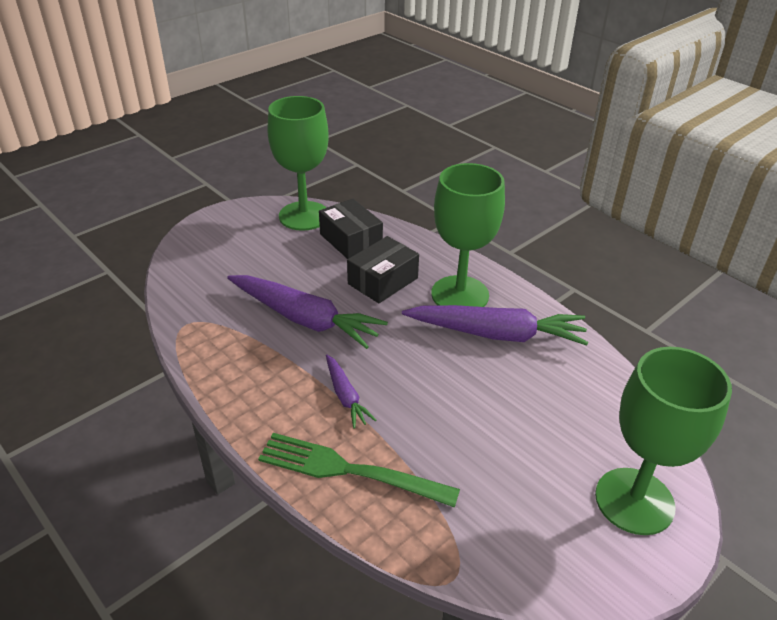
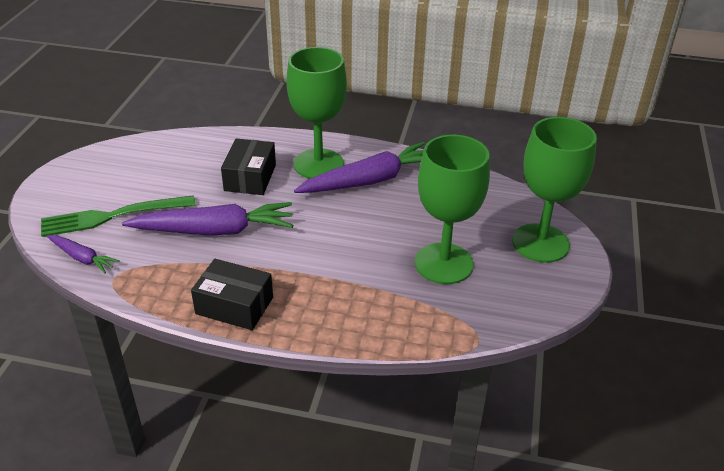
camera: 35 degrees left, 0 degrees up
green fork [258,433,460,508] -> green fork moved to [41,195,196,237]
green goblet [268,96,329,231] -> green goblet moved to [415,135,490,284]
black box [319,199,383,259] -> black box moved to [191,259,273,330]
purple carrot [326,355,376,429] -> purple carrot moved to [47,235,120,273]

